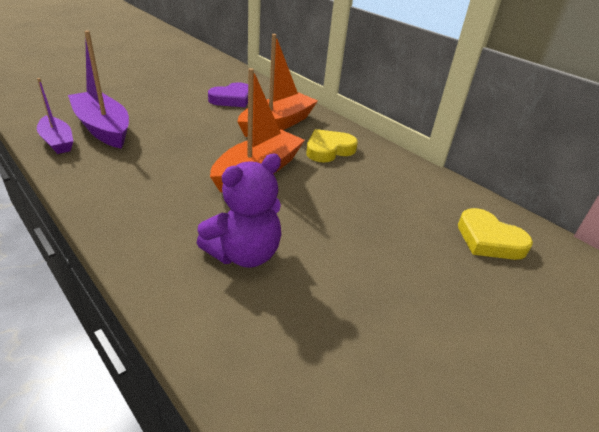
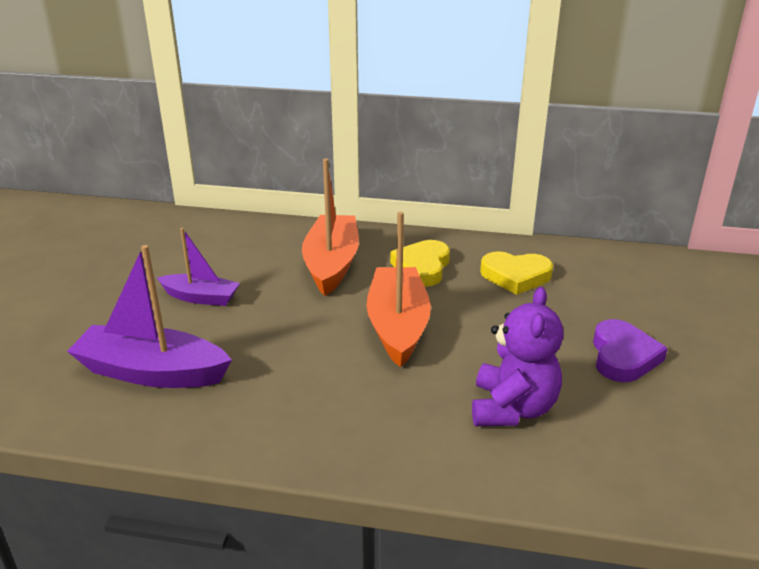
camera: 35 degrees left, 5 degrees down
purple boat [37,78,73,154] -> purple boat moved to [157,228,240,306]
purple heart [208,82,248,107] -> purple heart moved to [593,319,668,382]
yellow heart [458,208,533,260] -> yellow heart moved to [480,251,553,295]

